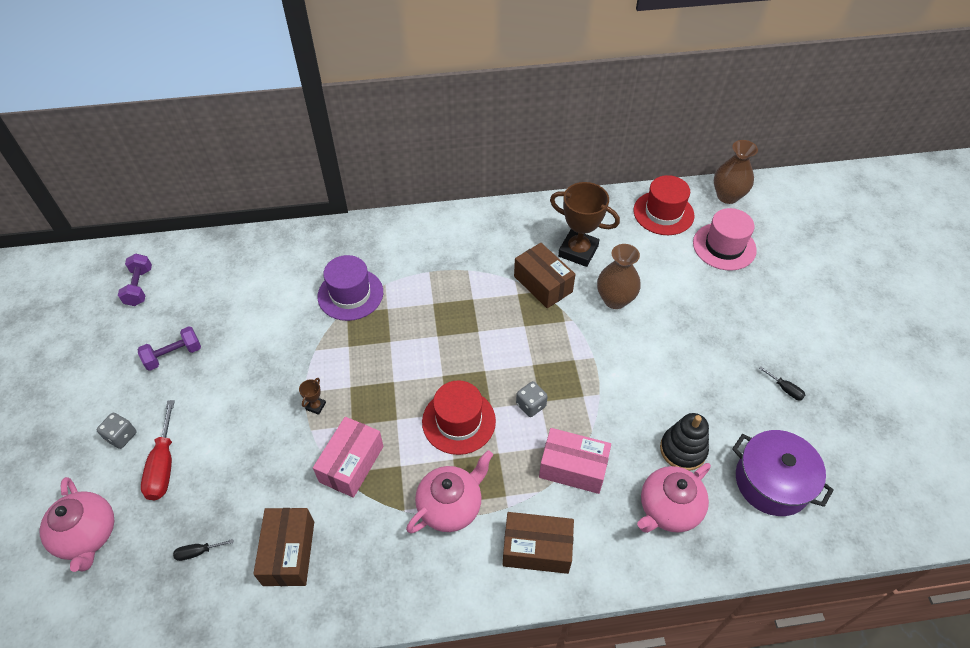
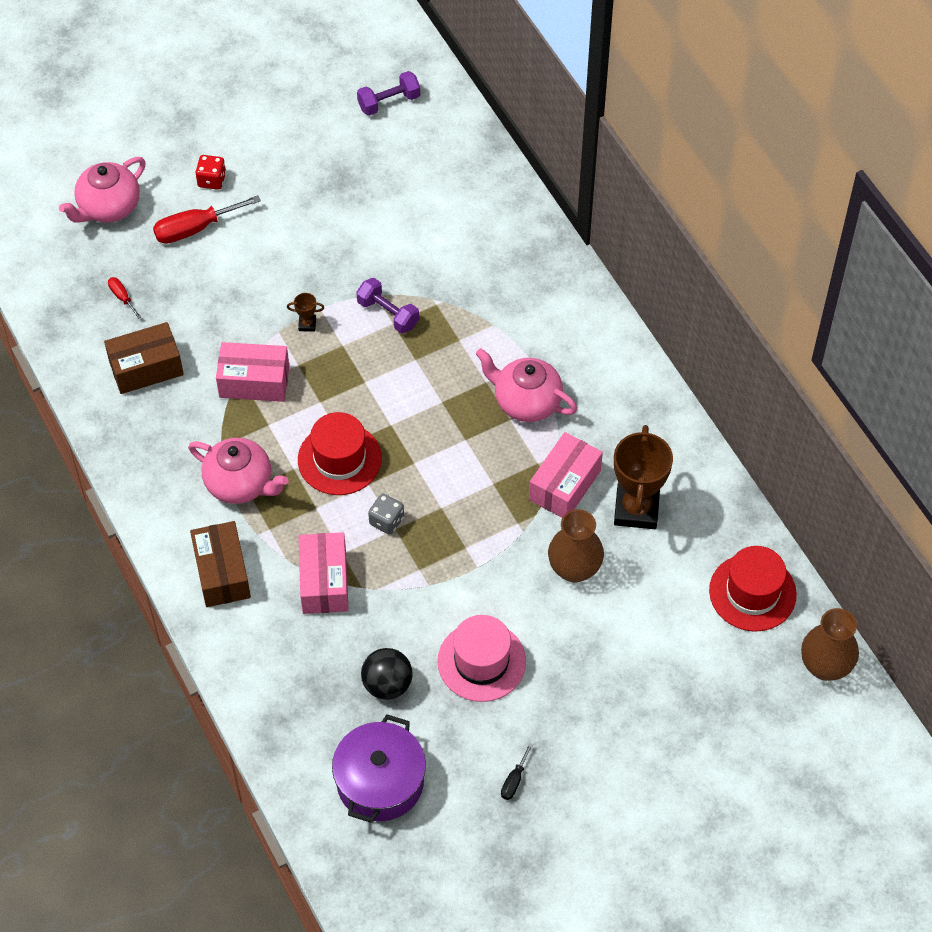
camera: 70 degrees right, 5 degrees up
grey dice [96,413,137,449] -> red dice [195,155,226,190]
purple dumbbell [138,326,201,371] -> purple dumbbell moved to [356,278,419,334]
black screwdriver [173,539,234,561] -> red screwdriver [108,277,141,319]
purple hat [317,255,383,321] -> none
brown box [514,243,576,308] -> pink box [529,432,603,518]
pink teapot [637,463,711,533] -> pink teapot moved to [476,348,577,422]
black stacking toy [660,413,709,471] -> black ball [361,648,413,700]
pink hat [693,208,757,271] -> pink hat moved to [437,615,526,702]

